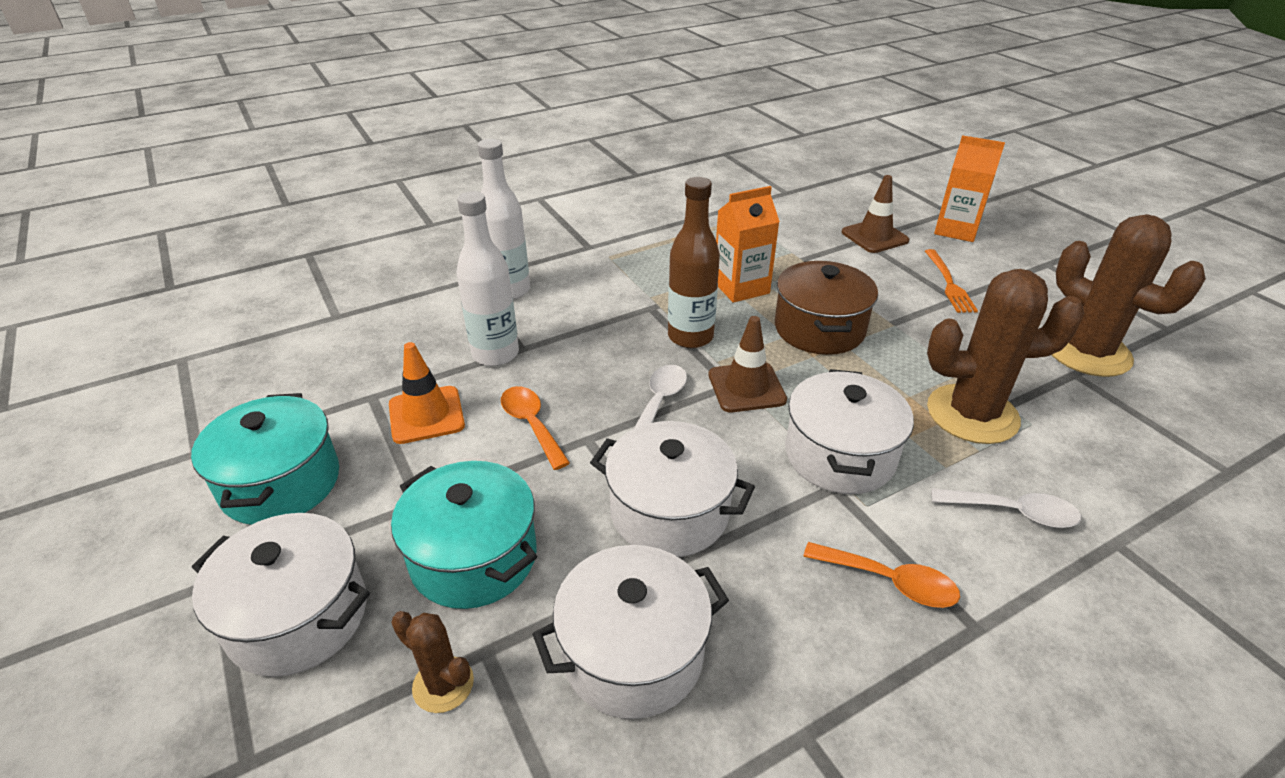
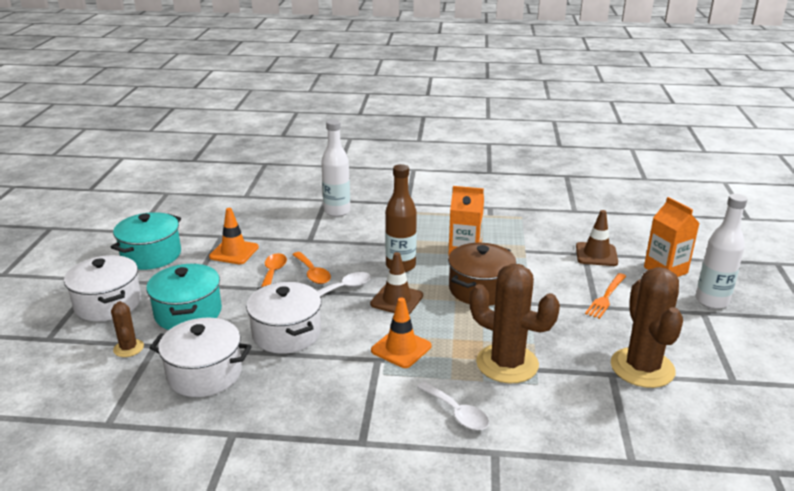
camera: 35 degrees right, 10 degrees down
white bottle [456,191,519,366] -> white bottle moved to [696,194,748,309]
white pot [785,369,914,494] -> orange traffic cone [371,298,431,368]
orange spoon [803,542,960,608] -> orange spoon moved to [292,252,331,284]

